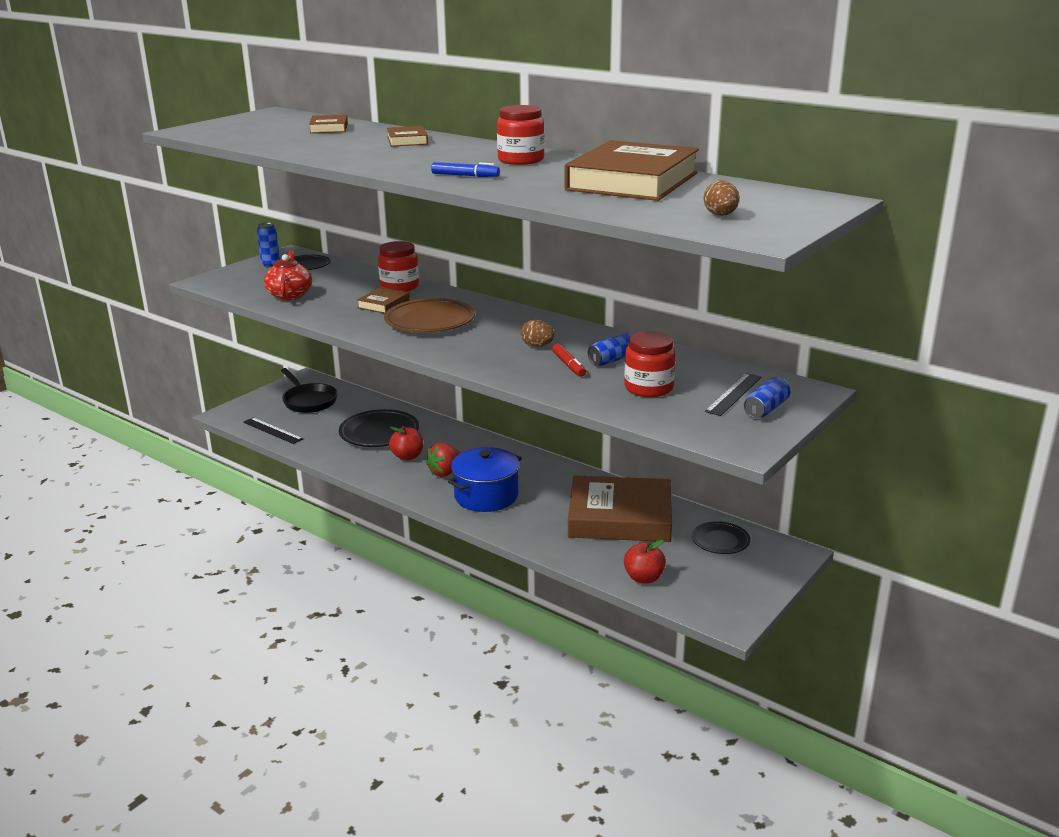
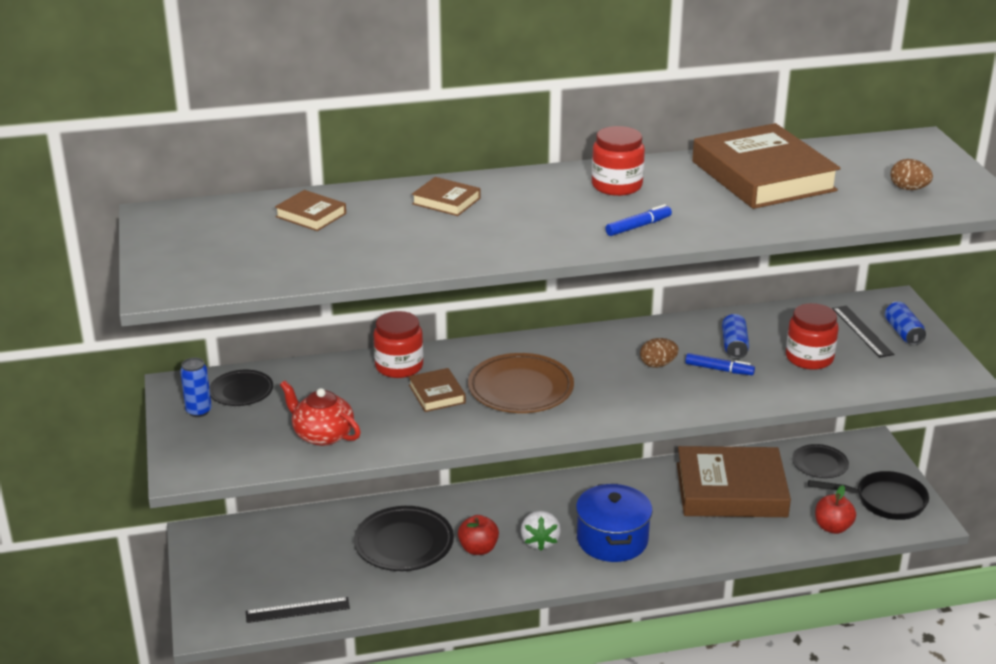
camera: 50 degrees left, 5 degrees up
black pan [281,368,338,413] -> black pan moved to [808,471,929,520]
red strawberry [426,443,461,477] -> white strawberry [521,510,561,551]
red marker [552,344,586,377] -> blue marker [685,353,755,375]
brown book [568,475,672,542] -> brown book turned 45 degrees clockwise [677,446,791,517]

